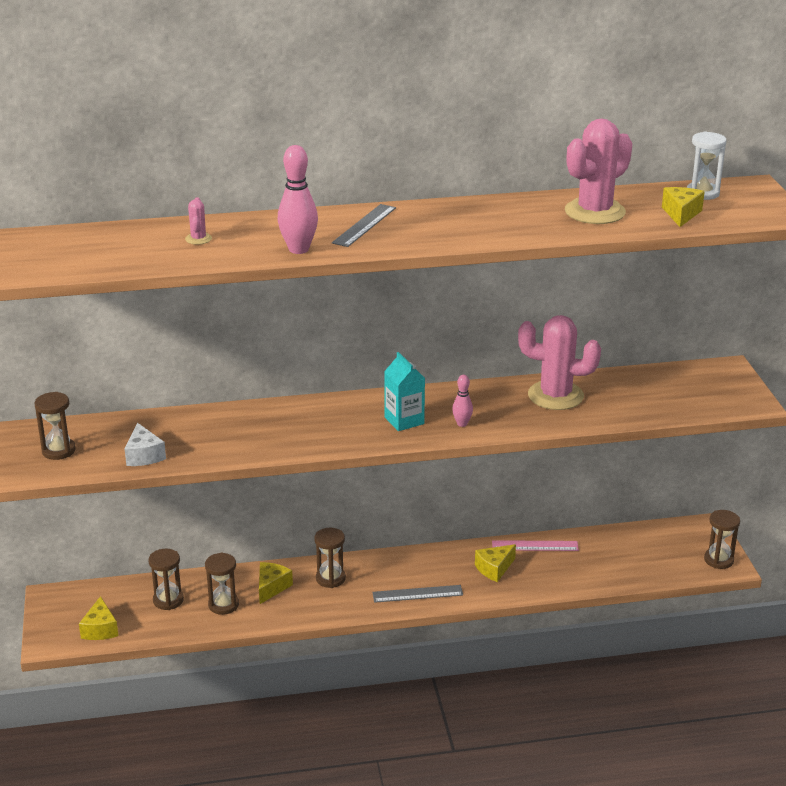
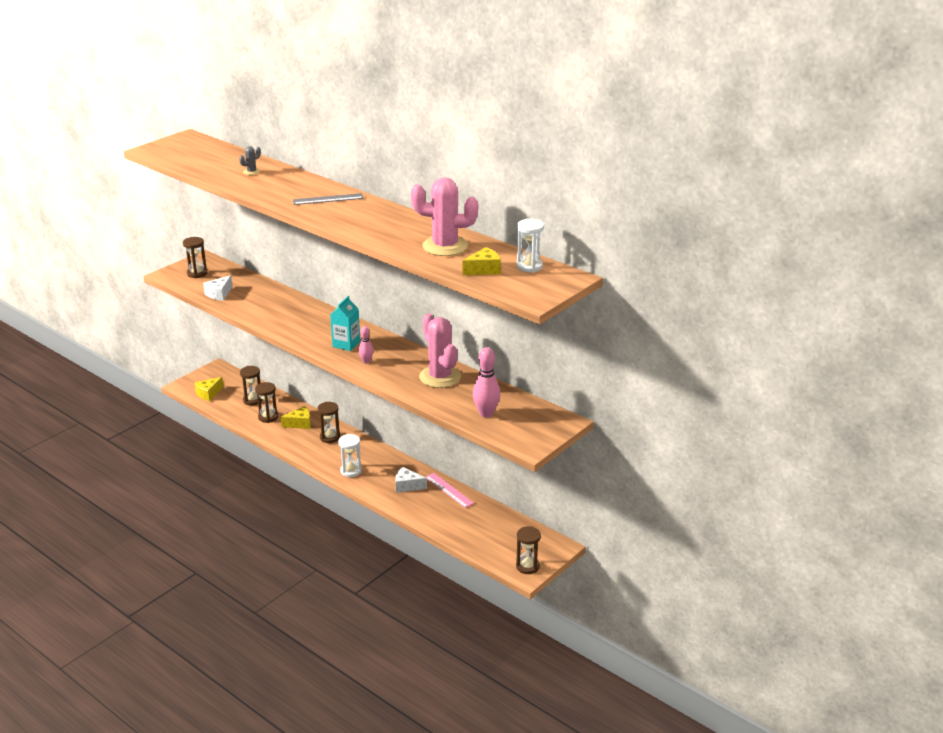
camera: 50 degrees right, 0 degrees up
pink cactus [185,197,212,245] -> grey cactus [239,146,261,175]
pink bowling pin [278,145,318,254] -> pink bowling pin moved to [473,347,500,418]
grey ruler [372,585,463,603] -> white hourglass [338,434,362,477]
yellow cheese [475,544,516,582] -> white cheese [395,467,427,493]

